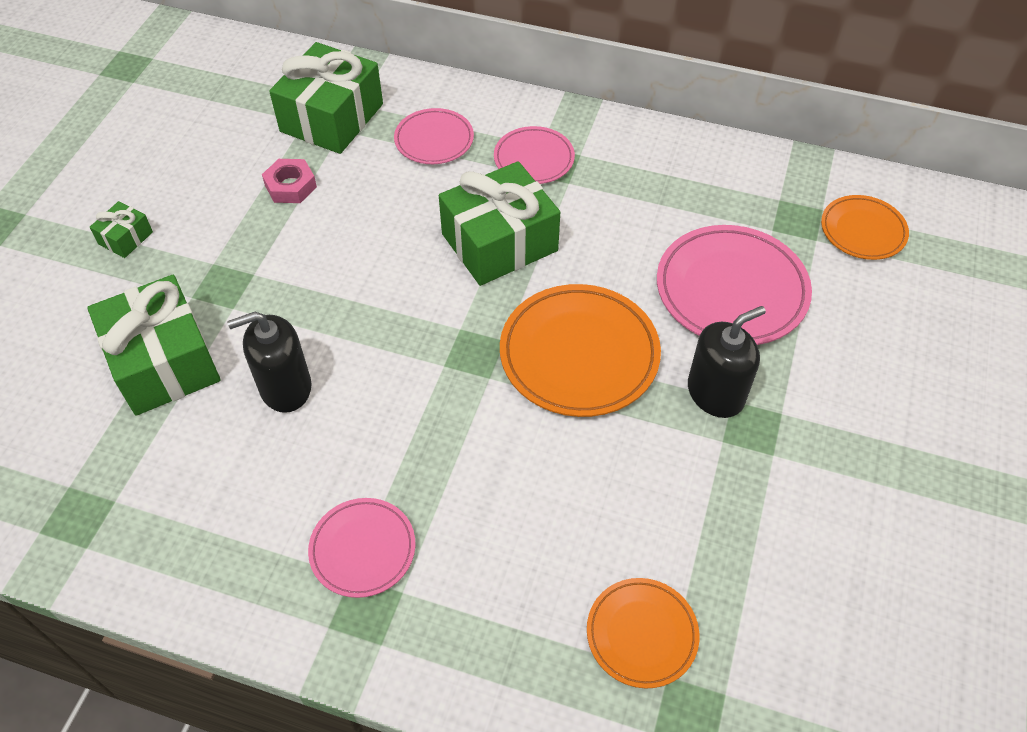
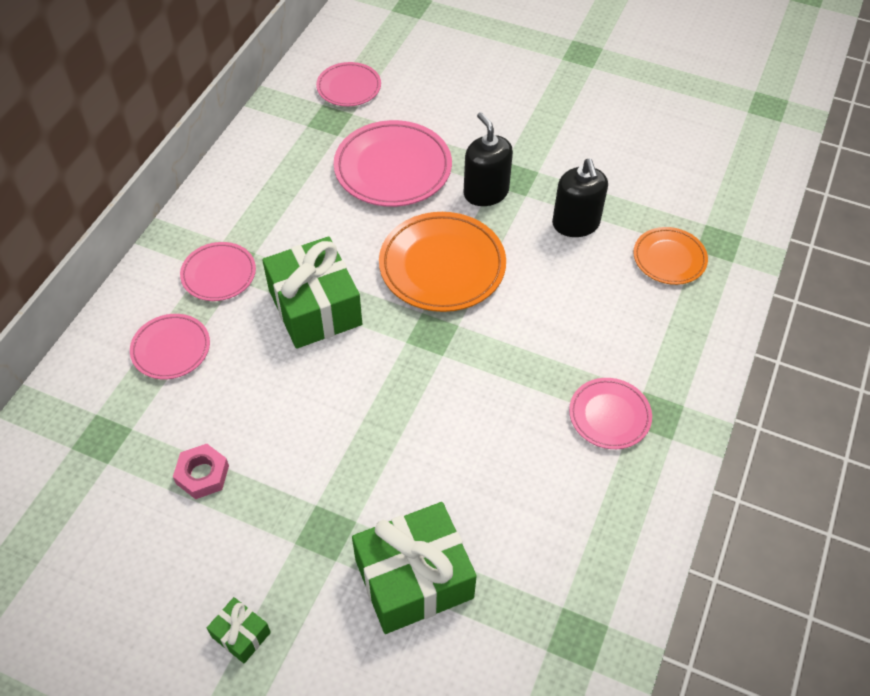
camera: 85 degrees left, 0 degrees up
black soap dispenser [227,312,311,413] -> black soap dispenser moved to [552,159,608,237]
green gift [269,42,383,154] -> none
orange plate [821,195,909,260] -> pink plate [316,62,381,106]

